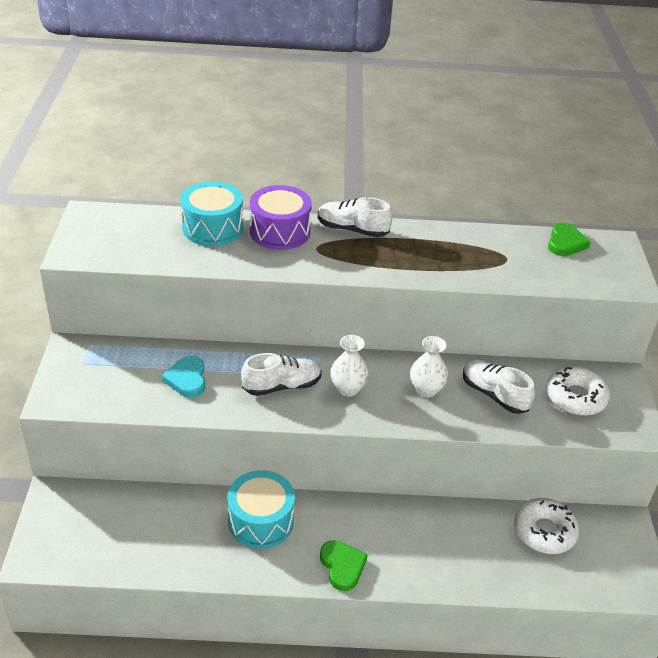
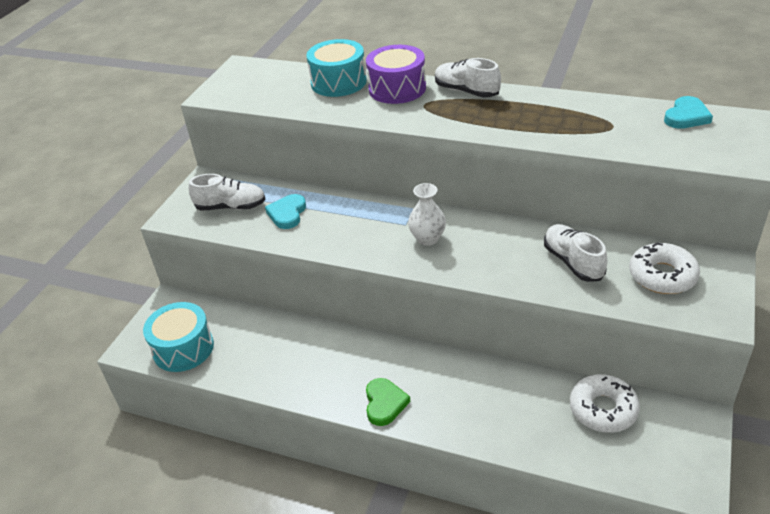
camera: 25 degrees right, 0 degrees up
turquoise drum [227,470,295,549] -> turquoise drum moved to [143,302,214,372]
white shoe [241,353,322,396] -> white shoe moved to [189,174,266,210]
white vase [410,336,449,397] -> none
green heart [548,223,591,256] -> turquoise heart [664,96,713,129]

